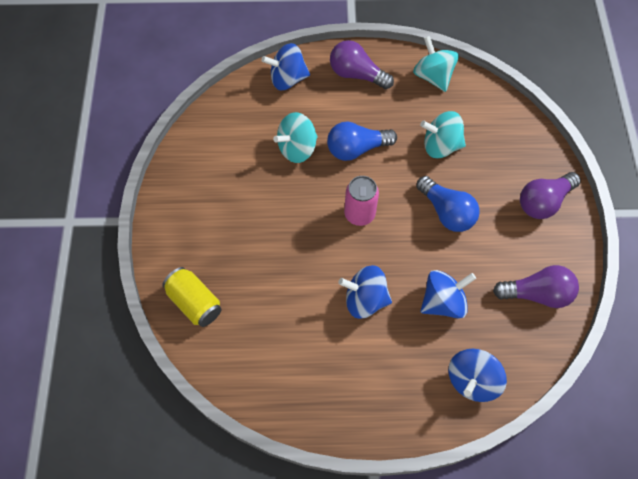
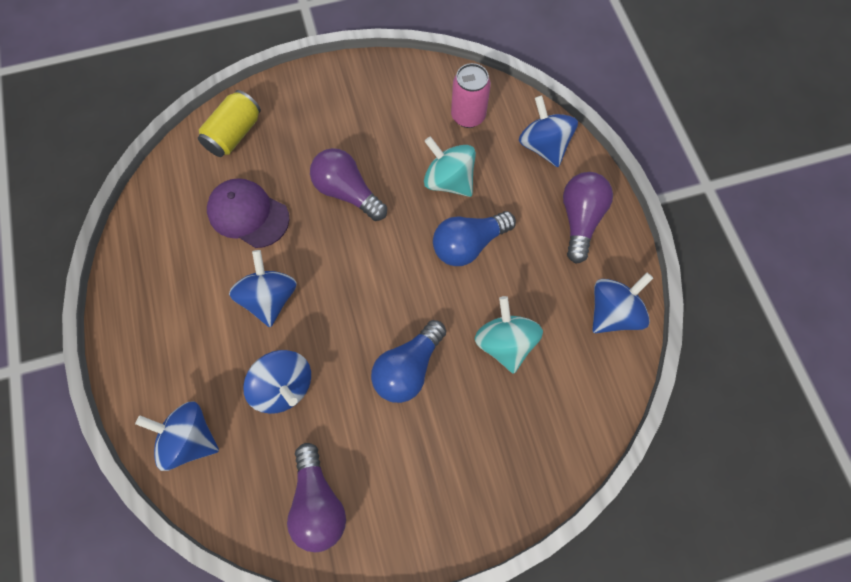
camera: 75 degrees right, 5 degrees up
blue light bulb [327,121,397,161] -> blue light bulb turned 90 degrees counterclockwise [433,211,516,266]
pink can [344,176,379,226] -> pink can moved to [451,63,491,128]
turquoise spinning top [413,36,459,92] -> blue spinning top [592,273,653,333]
purple light bulb [520,172,581,219] -> purple light bulb moved to [310,148,387,221]
none -> purple cap [207,178,289,248]

